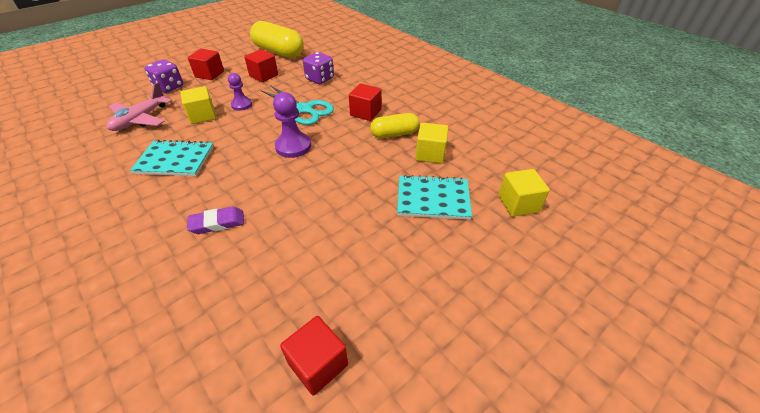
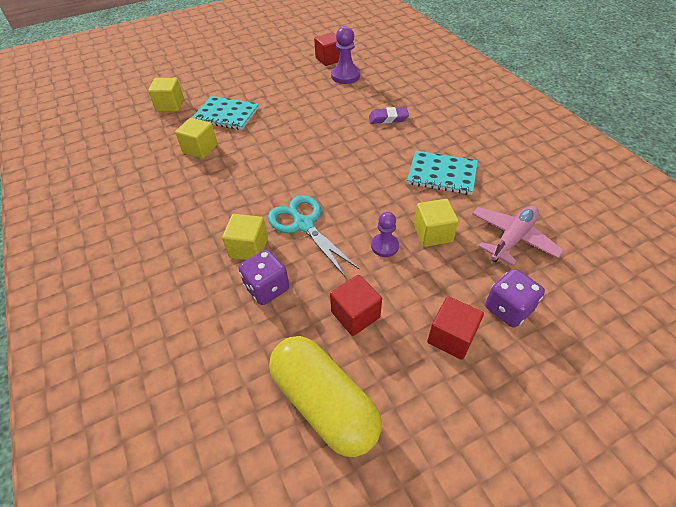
camera: 165 degrees left, 5 degrees up
purple pawn [273,92,311,158] -> purple pawn moved to [331,26,360,84]
red cube [349,84,382,121] -> none
yellow capsule [370,113,420,138] -> none
none -> yellow cube [222,214,268,260]

